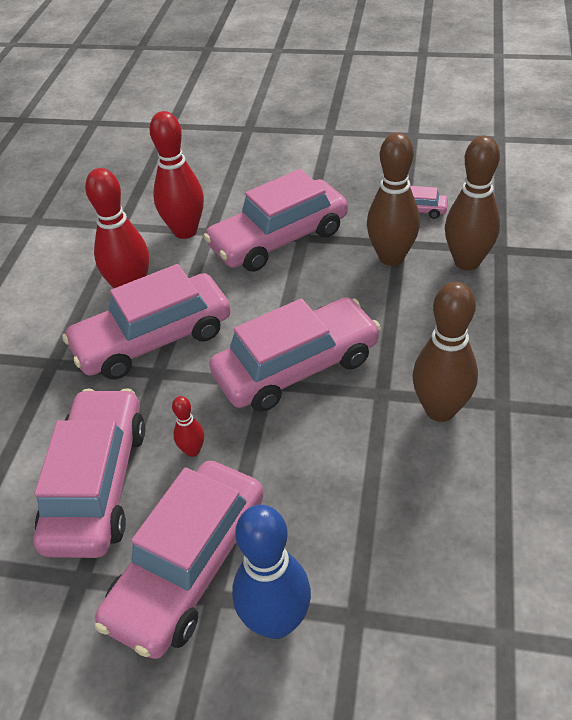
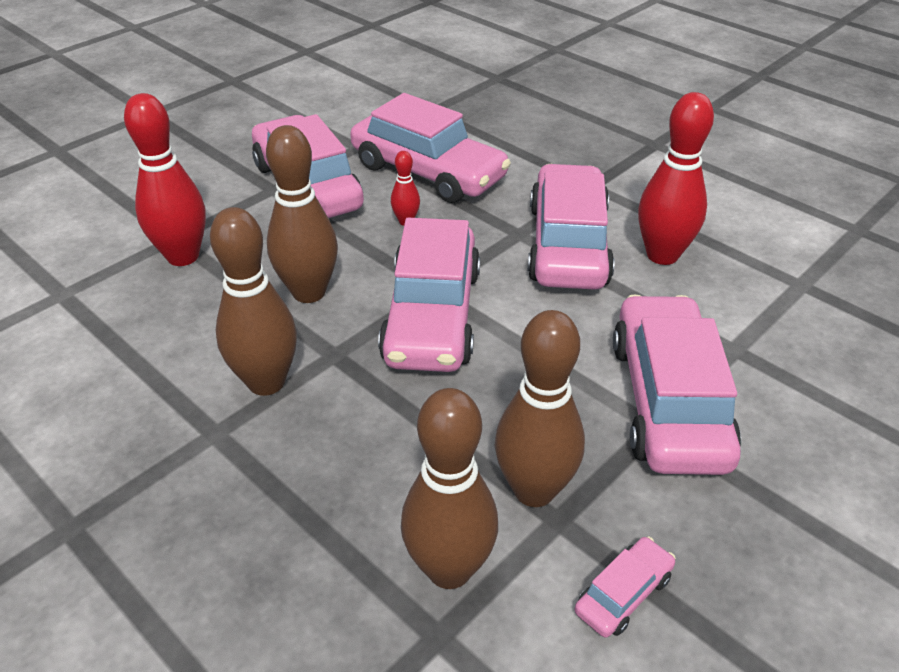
camera: 120 degrees right, 5 degrees down
red bowling pin [150,111,204,239] -> red bowling pin moved to [124,93,206,266]
blue bowling pin [232,505,311,639] -> none
none -> brown bowling pin [266,125,338,303]

